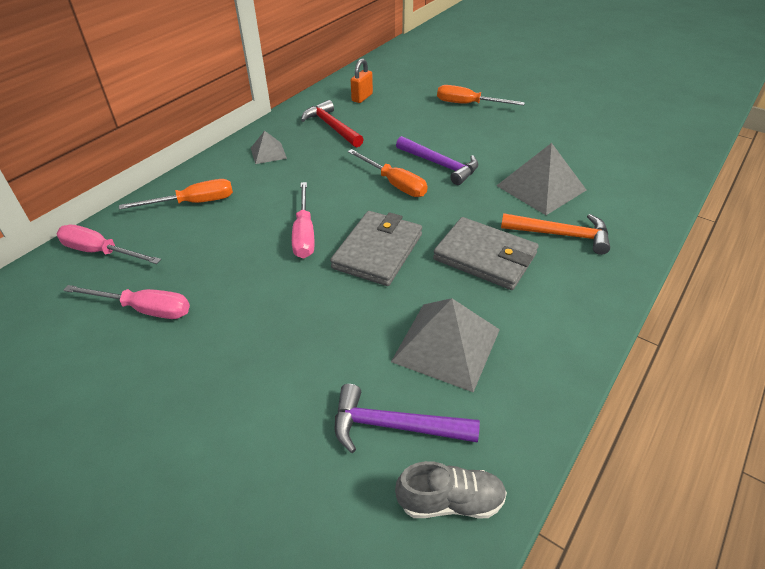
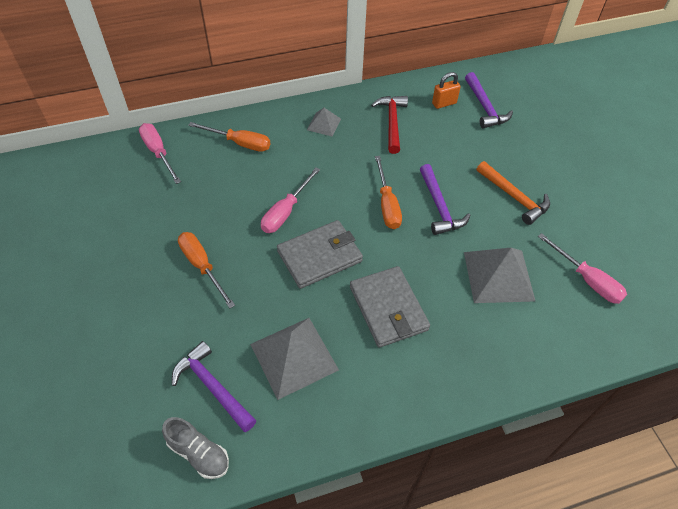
camera: 35 degrees right, 10 degrees up
pink screwdriver [63,285,190,319] -> pink screwdriver moved to [538,233,627,304]
orange screwdriver [437,85,525,105] -> orange screwdriver moved to [178,232,235,308]
orange hammer [501,213,610,255] -> orange hammer moved to [477,161,550,225]
none -> purple hammer [465,72,513,128]

